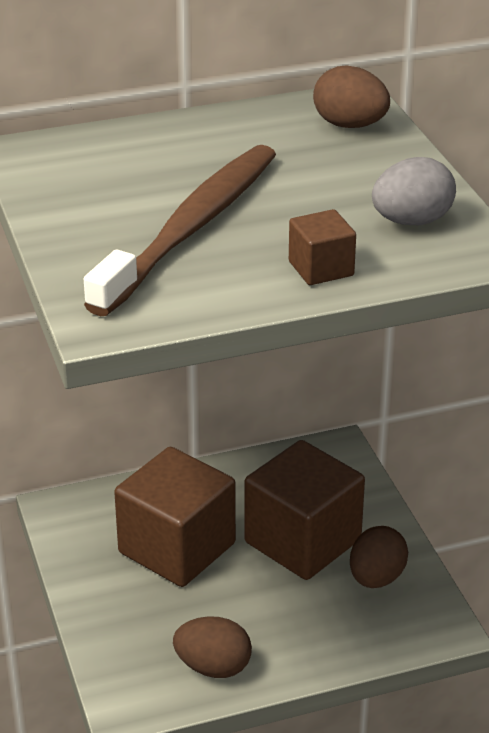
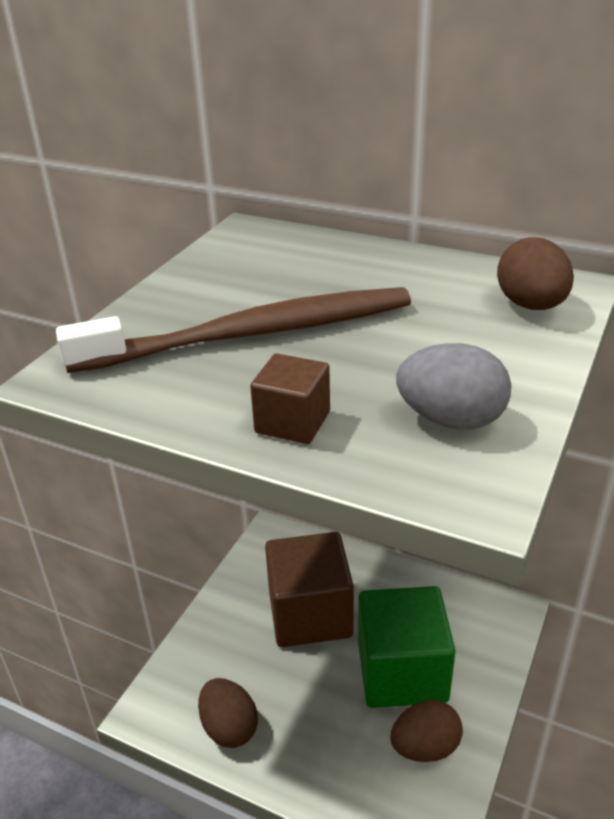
camera: 45 degrees right, 0 degrees up
brown cube [244,440,365,580] -> green cube [358,586,456,708]

